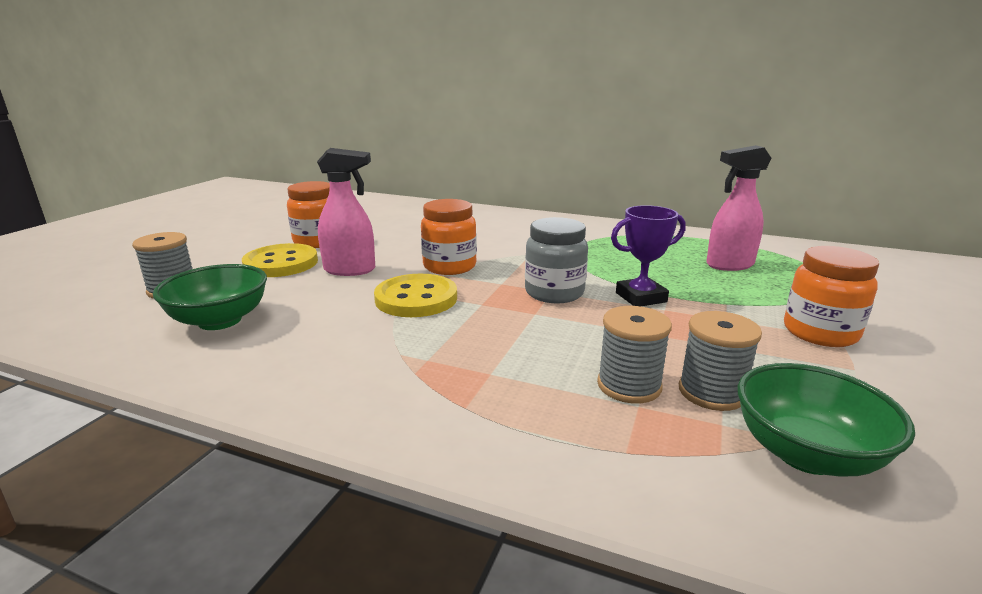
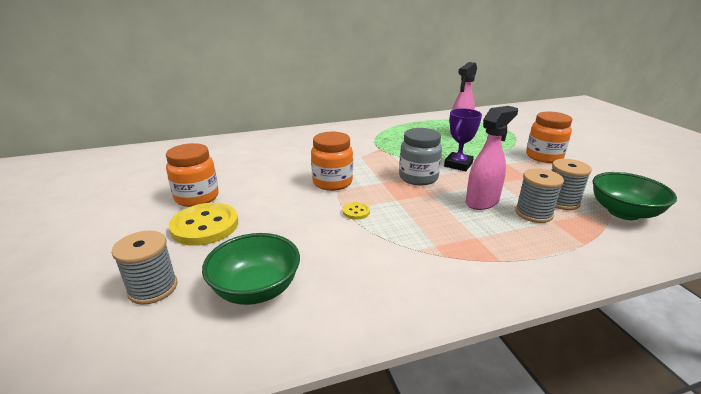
camera: 40 degrees left, 5 degrees up
pink spray bottle [317,148,375,276] -> pink spray bottle moved to [466,106,518,210]
yellow button [374,274,457,317] -> yellow button [343,202,370,220], size x0.45

